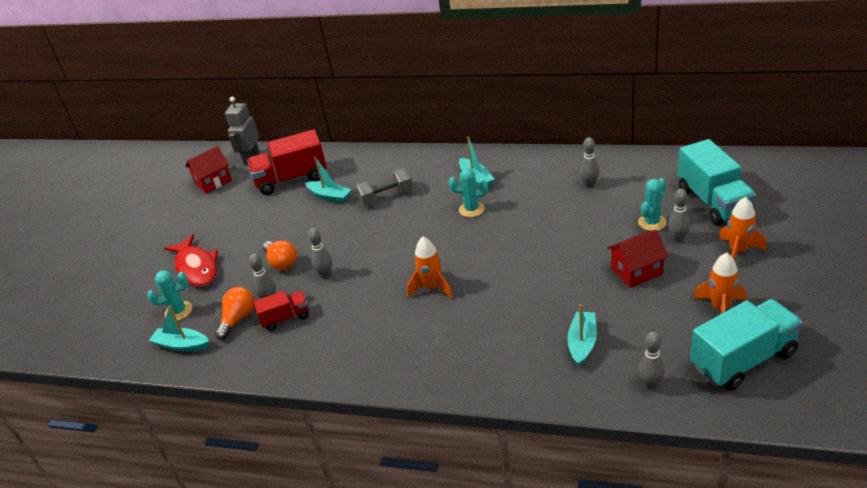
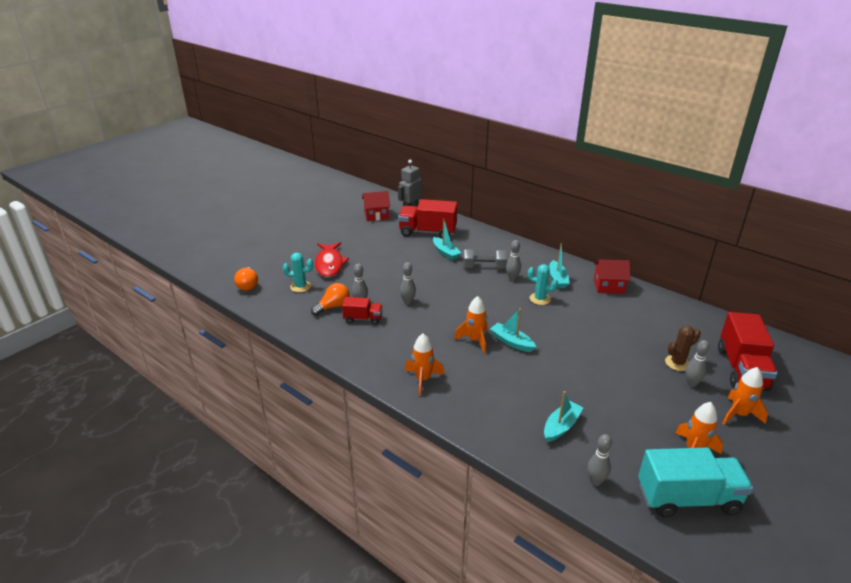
camera: 20 degrees right, 5 degrees down
turquoise boat [149,306,209,352] -> turquoise boat moved to [490,308,536,352]
orange light bulb [263,240,297,270] -> orange light bulb moved to [234,267,258,291]
grey bowling pin [580,137,599,188] -> grey bowling pin moved to [506,240,521,281]
red house [607,230,669,288] -> red house moved to [594,260,630,294]
turquoise cactus [638,178,667,231] -> brown cactus [665,325,701,371]
turquoise truck [678,139,756,225] -> red truck [718,312,778,391]
none -> orange rocket [405,334,445,396]

